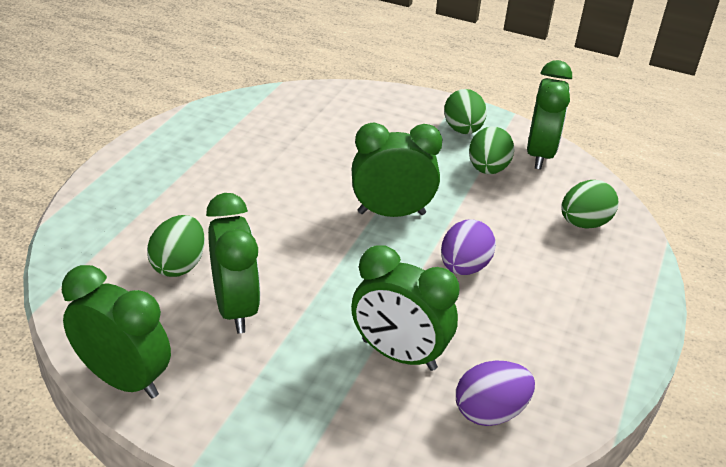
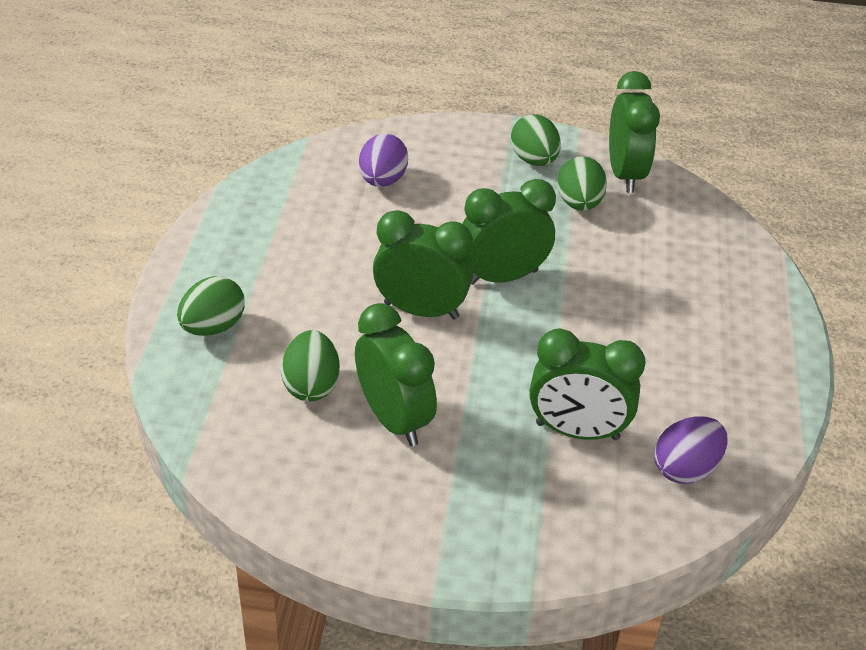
camera: 15 degrees left, 5 degrees up
green clock [62,265,171,399] -> green clock moved to [373,210,474,319]
purple egg [441,219,496,275] -> purple egg moved to [359,134,408,187]
green egg [561,180,619,229] -> green egg moved to [177,276,245,336]

